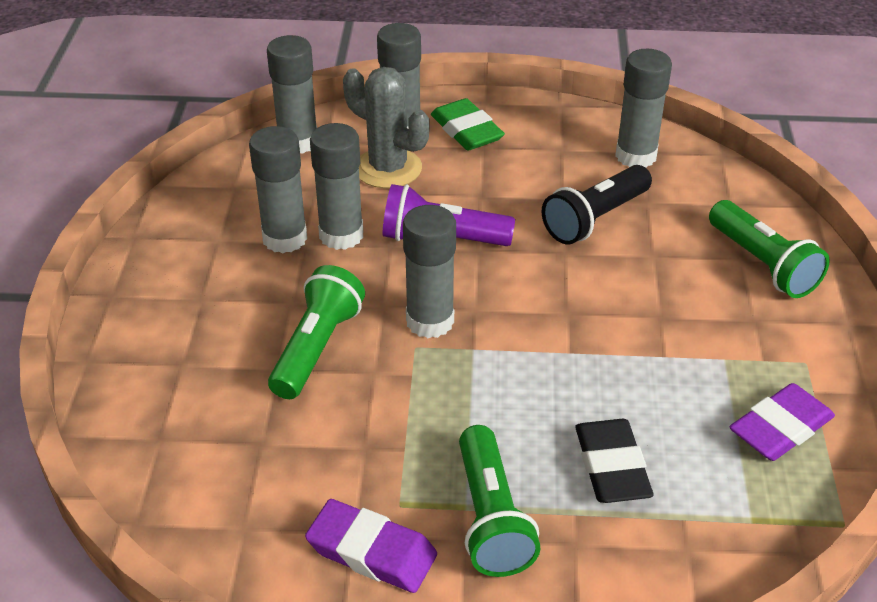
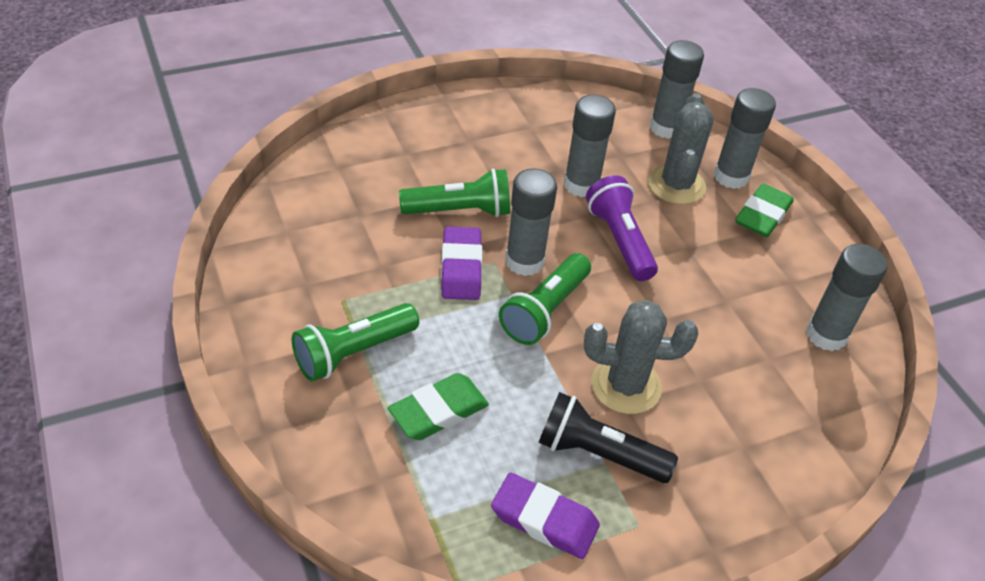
camera: 60 degrees right, 5 degrees up
grey glue stick [249,126,307,253] -> none
purple eraser [305,499,437,593] -> purple eraser moved to [441,227,482,300]
black flashlight [542,165,652,245] -> black flashlight moved to [538,392,678,483]
black eraser [575,419,654,503] -> green eraser [388,373,489,440]
green flashlight [709,200,830,298] -> green flashlight moved to [499,253,591,345]
none -> grey cactus [584,300,698,414]

